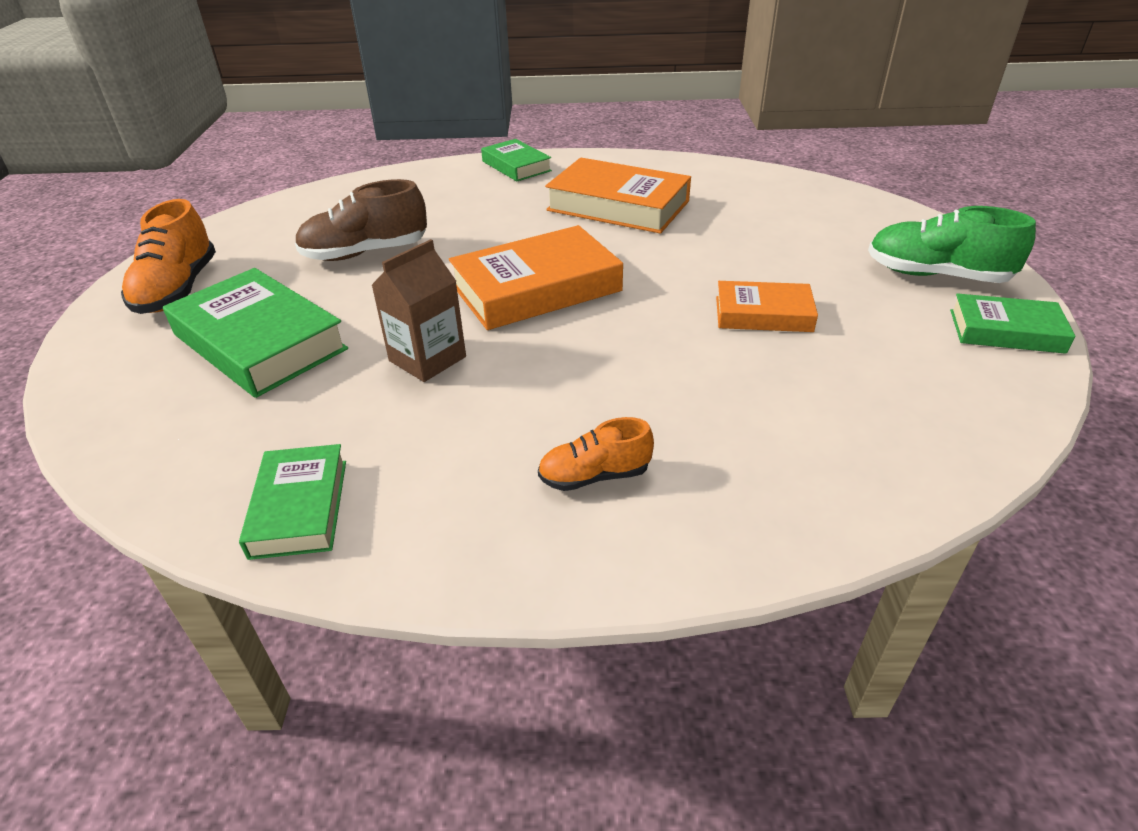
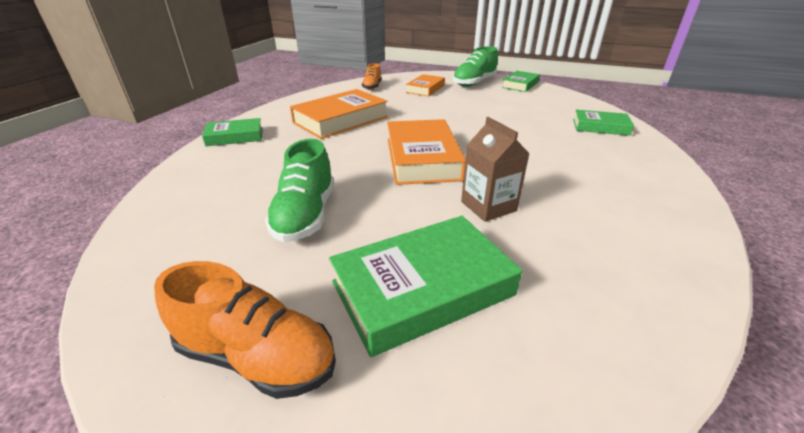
camera: 70 degrees left, 5 degrees down
green book [239,444,346,560] -> green book moved to [573,110,634,136]
brown shoe [295,179,427,261] -> green shoe [265,139,334,242]
orange shoe [538,417,654,491] -> orange shoe moved to [362,63,382,90]
orange book [716,281,818,332] -> orange book moved to [406,74,445,97]

